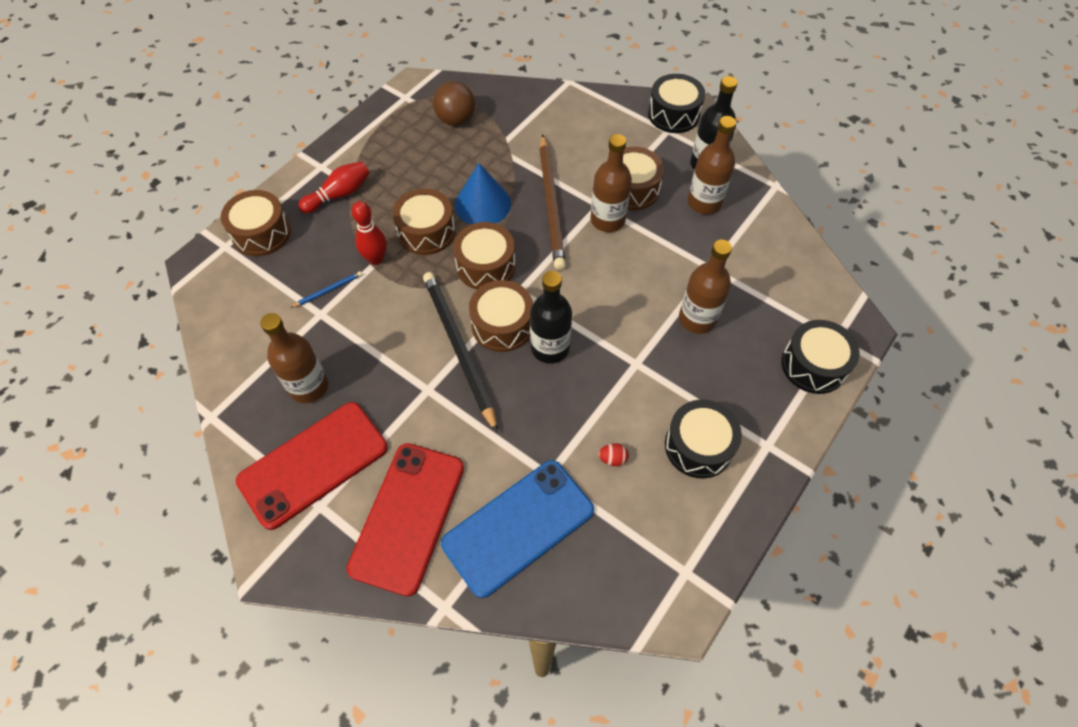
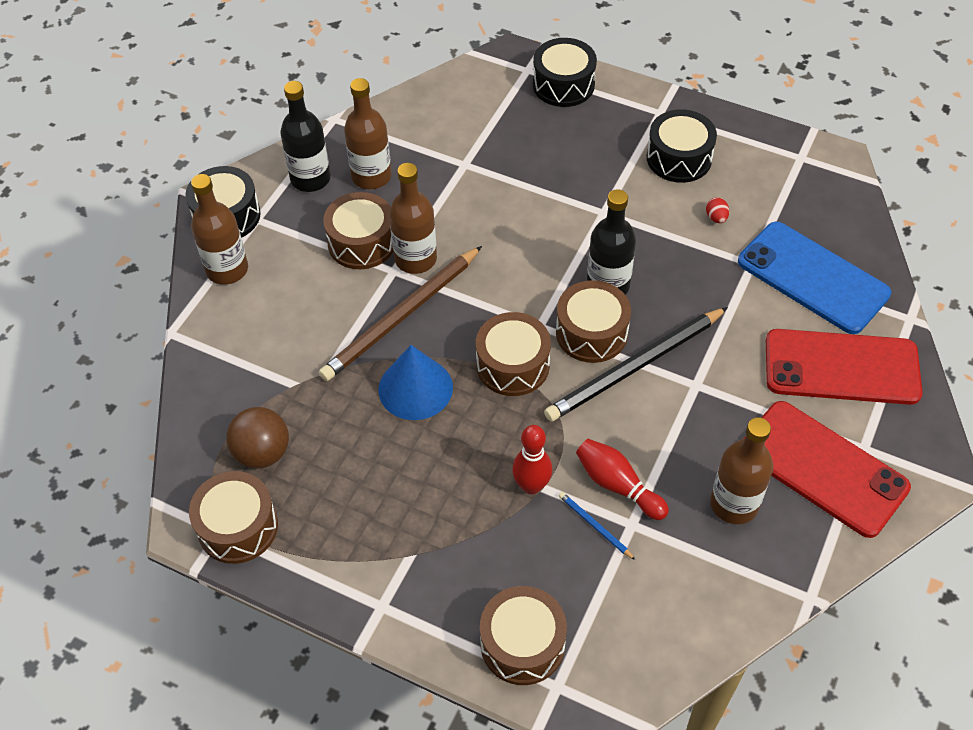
camera: 100 degrees left, 5 degrees down
red bowling pin [298,161,369,213] -> red bowling pin moved to [576,439,669,520]
brown drum [392,189,455,255] -> brown drum moved to [189,471,278,564]
brown pencil [539,134,566,270] -> brown pencil turned 150 degrees clockwise [319,246,482,381]
brown bottle [679,240,732,334] -> brown bottle moved to [191,174,248,285]

